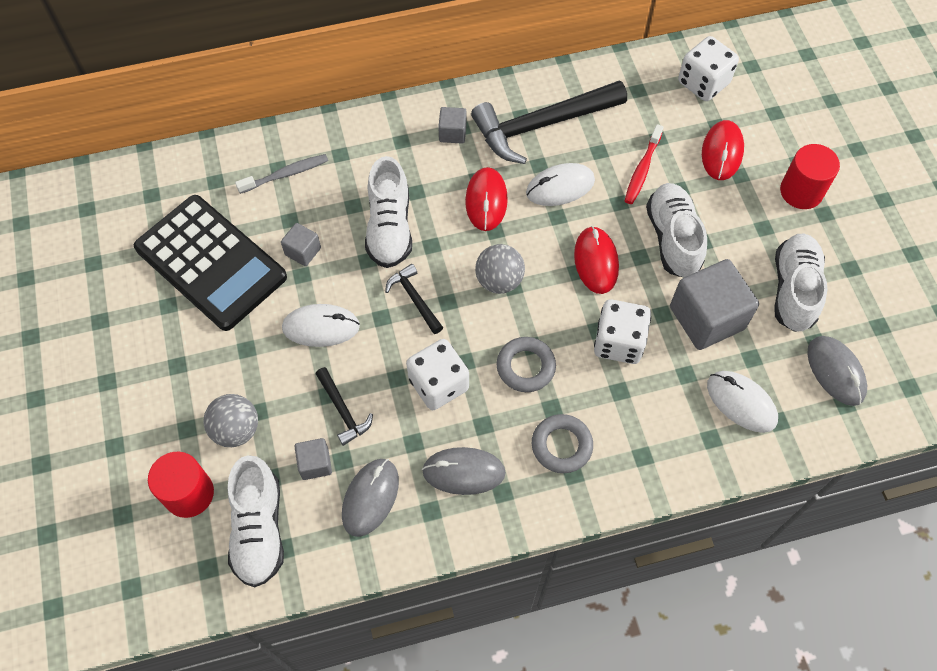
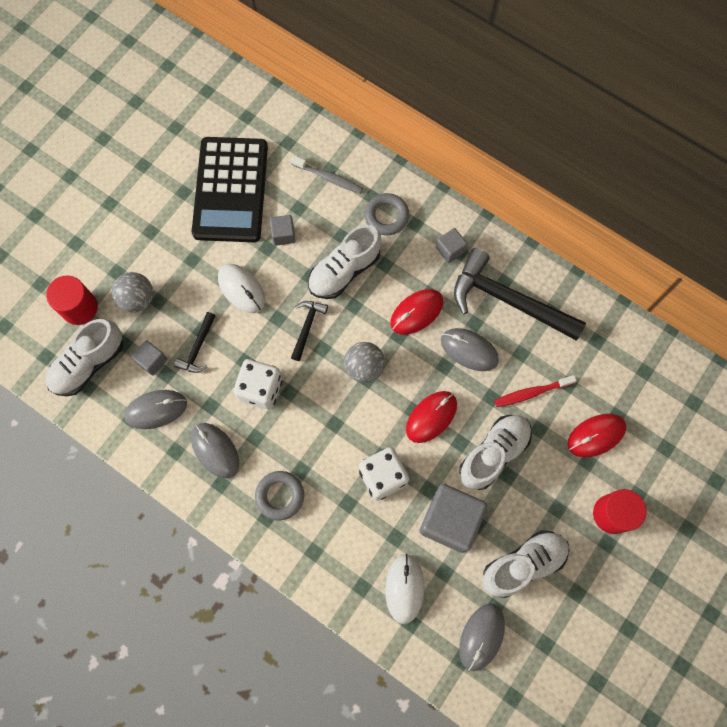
camera: 50 degrees right, 10 degrees up
grey ring [497,337,556,392] -> grey ring moved to [365,193,409,235]
white mouse [526,163,595,206] -> grey mouse [441,328,499,371]
white dice [678,36,739,101] -> none

